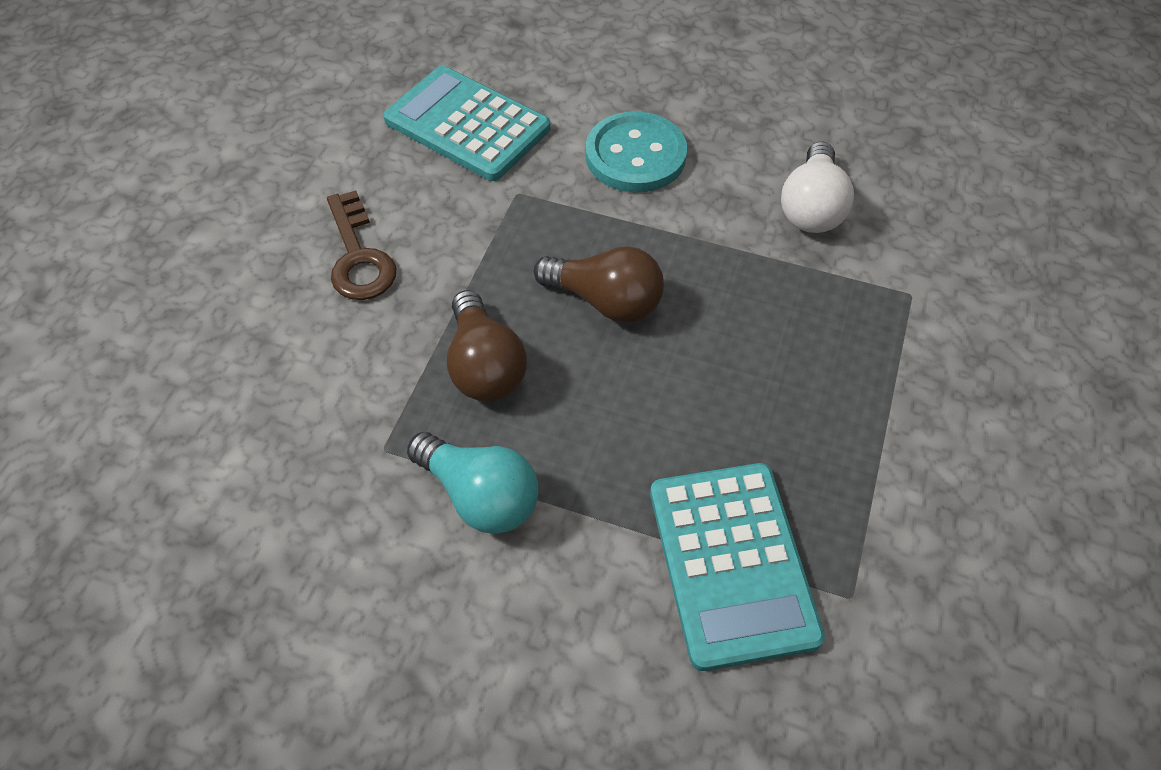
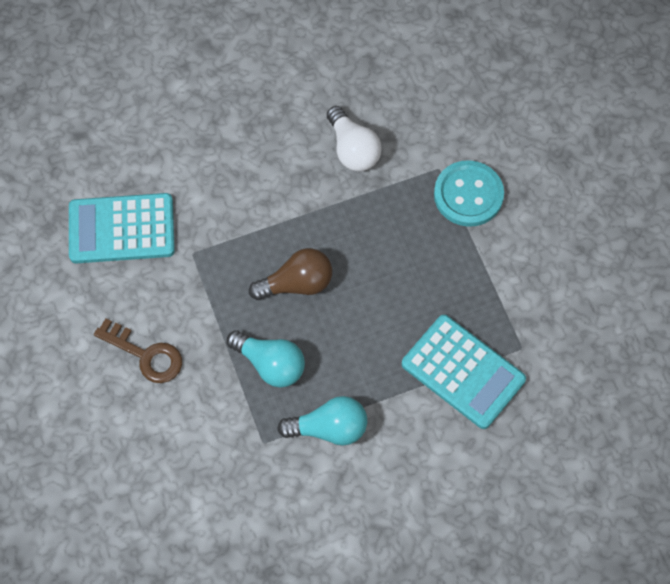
camera: 40 degrees left, 10 degrees up
brown light bulb [447,290,527,401] -> turquoise light bulb [227,330,305,388]
turquoise button [586,111,687,193] -> turquoise button moved to [434,160,504,227]

